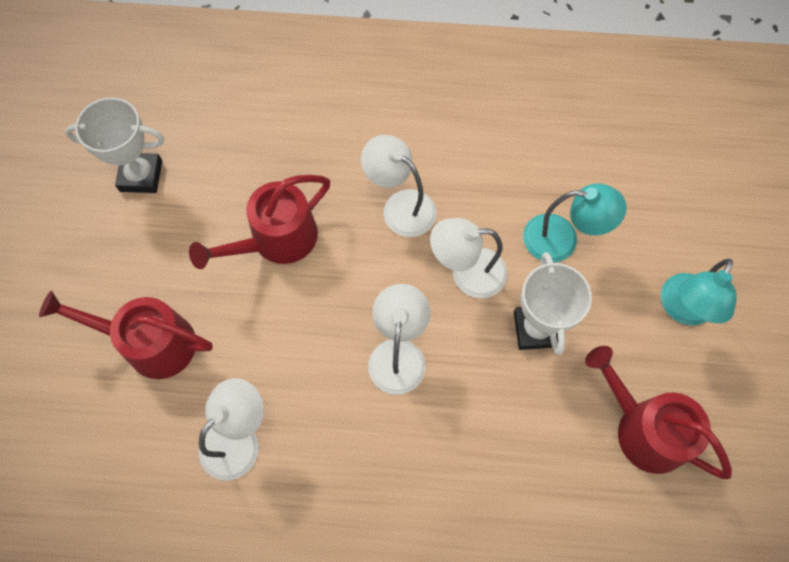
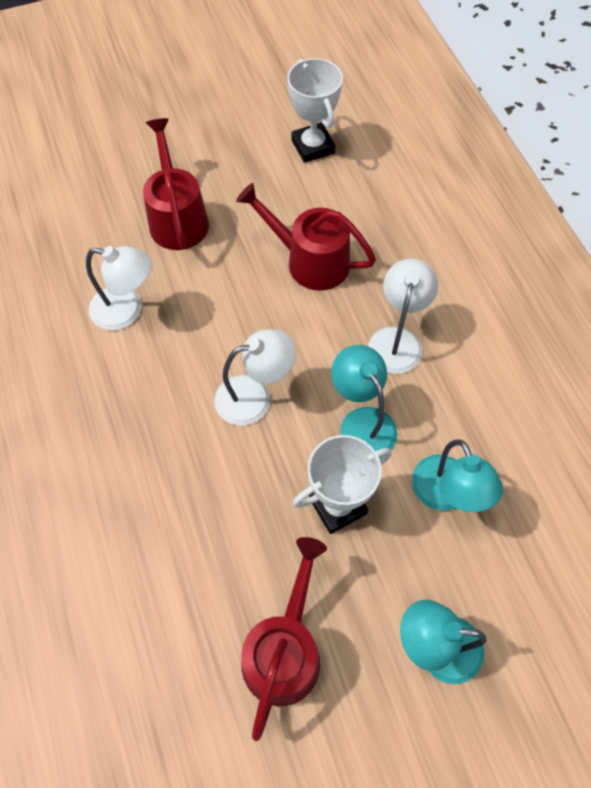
camera: 65 degrees right, 5 degrees down
white lamp [430,218,507,298] -> turquoise lamp [331,345,397,458]

